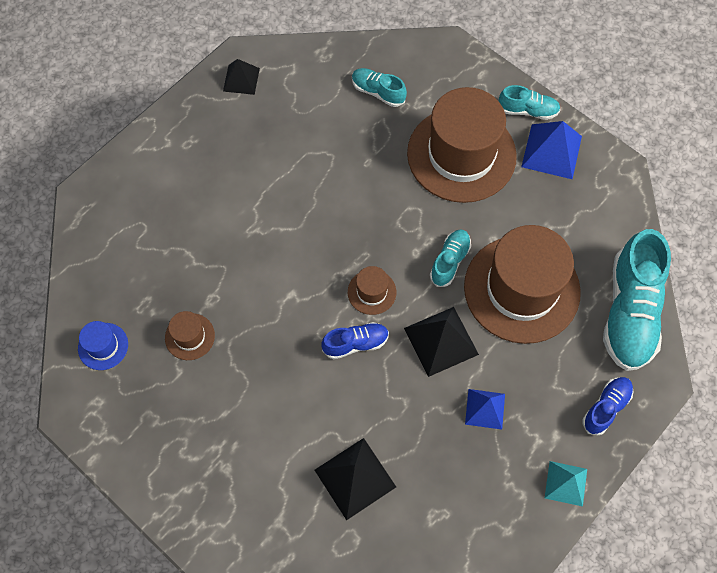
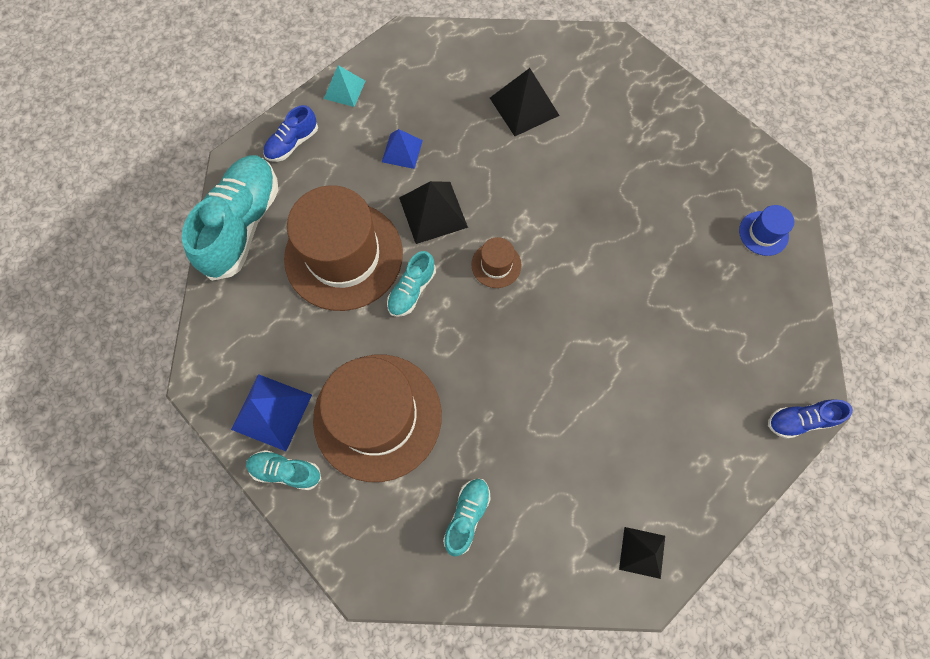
camera: 175 degrees left, 5 degrees up
brown hat [165,311,215,360] -> none
blue shoe [321,322,389,359] -> blue shoe moved to [768,399,853,439]
turquoise shoe [352,68,407,107] -> turquoise shoe turned 105 degrees counterclockwise [443,479,491,557]

